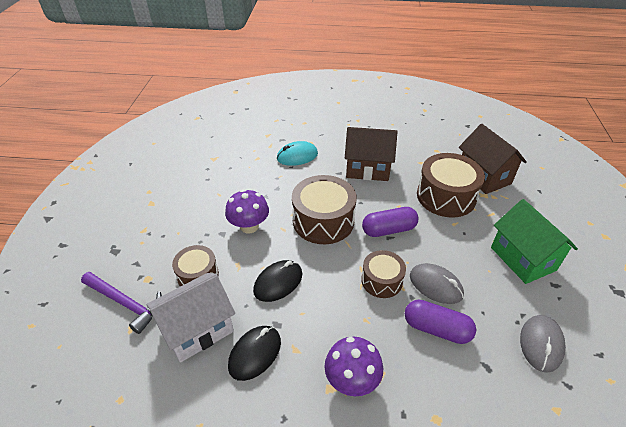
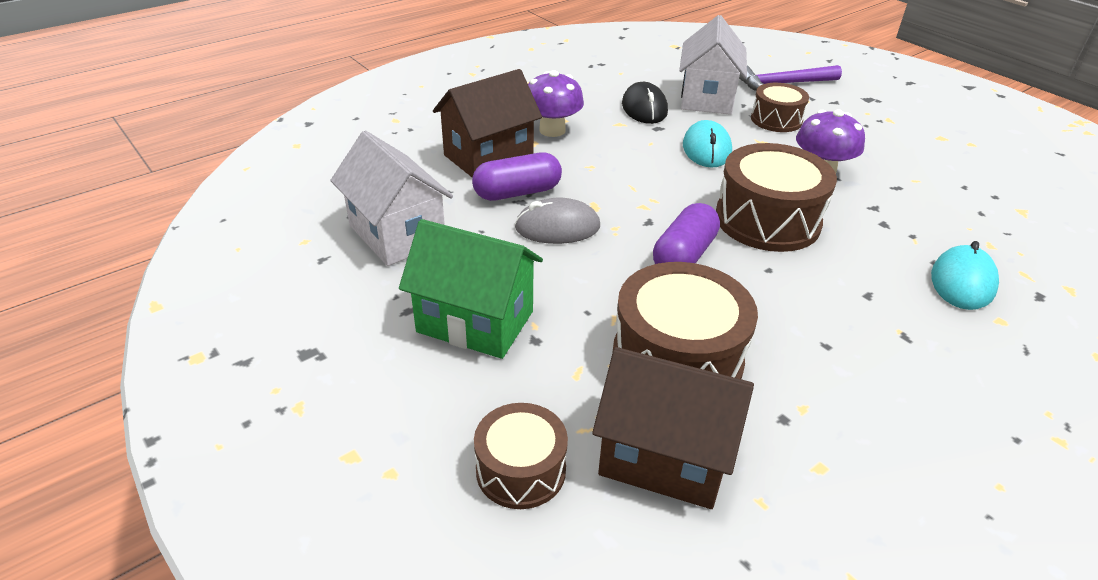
camera: 135 degrees right, 5 degrees down
black mouse [253,260,303,302] -> turquoise mouse [683,120,732,168]
brown house [345,127,397,181] -> brown house moved to [433,69,542,178]
brown drum [361,250,406,298] -> brown drum moved to [474,403,568,509]
grey mouse [520,315,566,373] -> white house [330,131,453,266]

